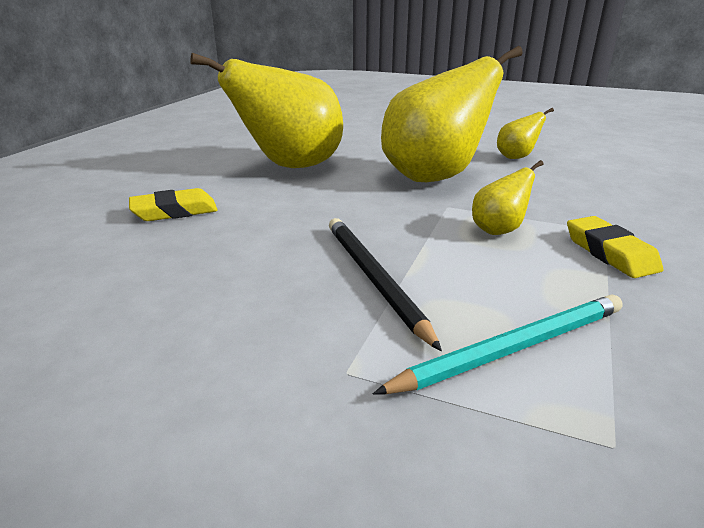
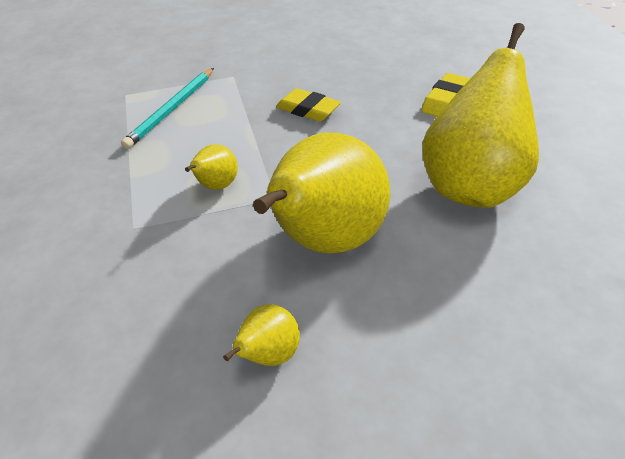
camera: 145 degrees right, 15 degrees up
black pencil [329,218,442,351] -> none
yellow eraser [567,216,663,278] -> yellow eraser moved to [276,88,341,122]

